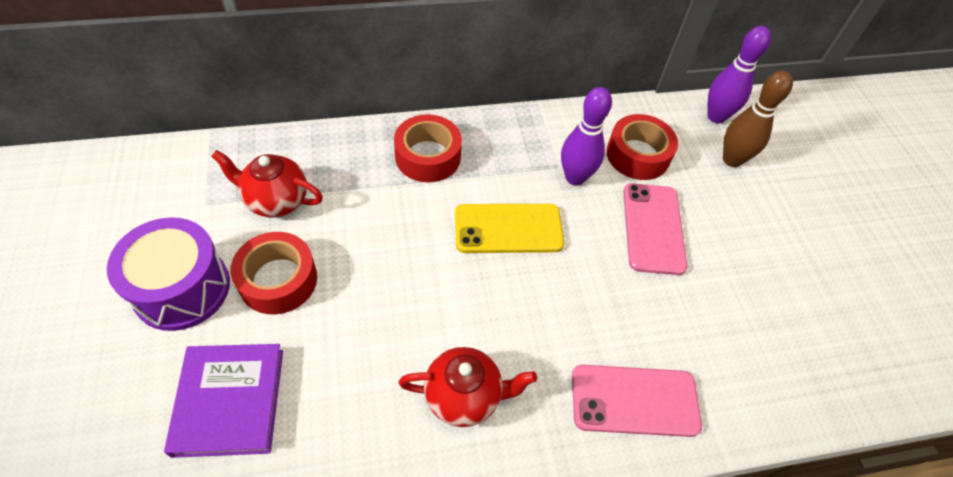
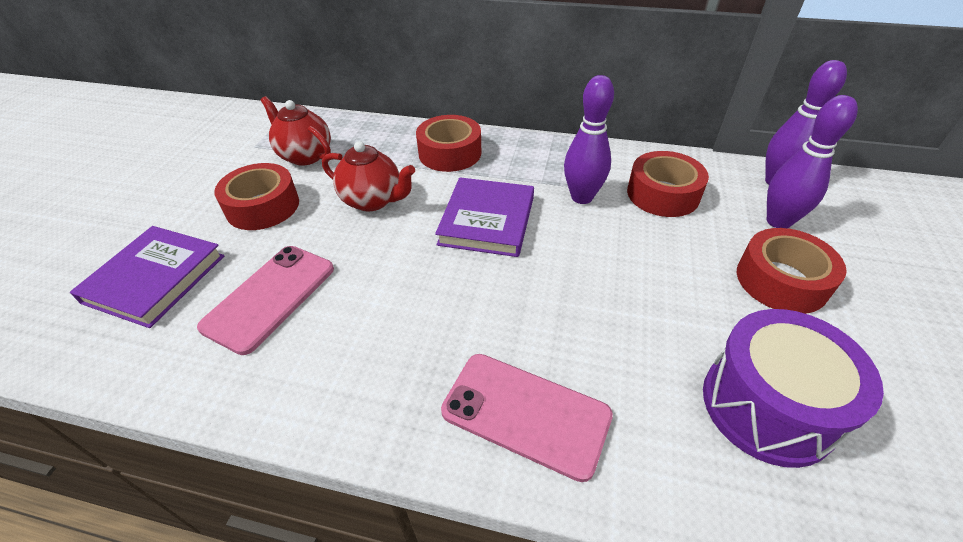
camera: 30 degrees right, 10 degrees down
purple drum [107,217,230,331] -> purple drum moved to [703,309,884,468]
red teapot [398,347,537,427] -> red teapot moved to [322,141,415,211]
yellow phone [455,204,564,253] -> purple book [435,177,534,257]
pink phone [623,183,687,275] -> pink phone moved to [197,246,334,355]
brown bowling pin [723,71,793,167] -> purple bowling pin [767,95,858,228]
none -> red tape [737,228,847,314]

